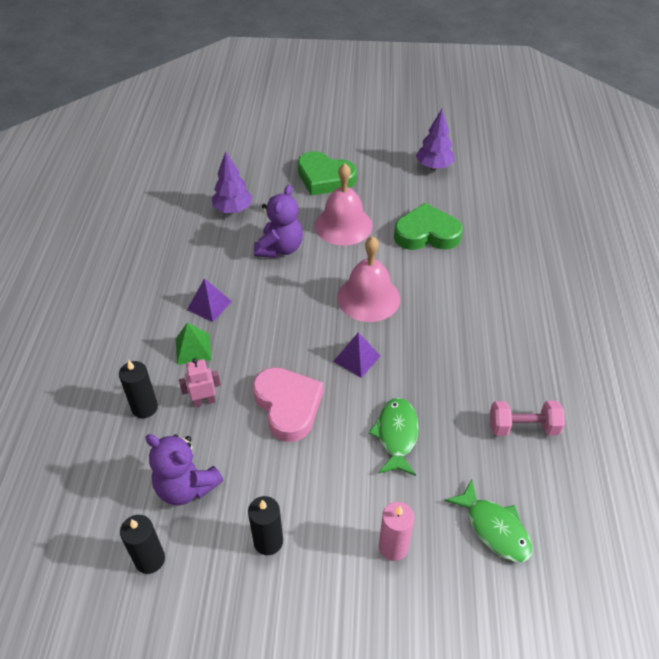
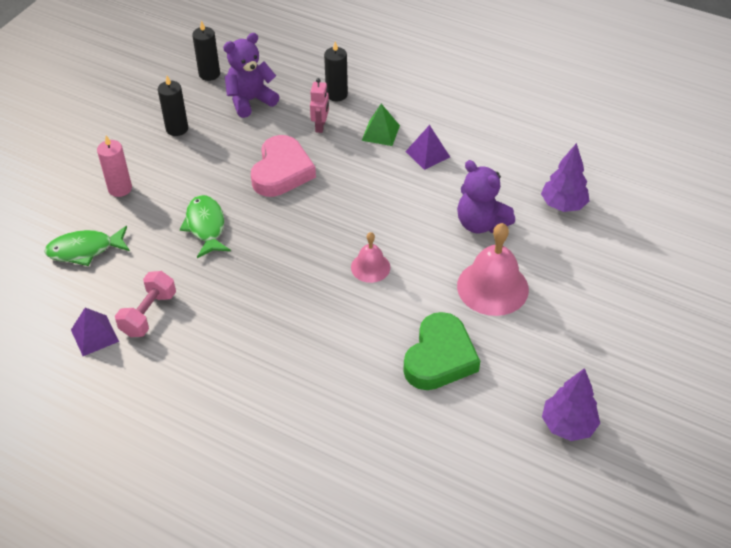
camera: 115 degrees right, 0 degrees up
pink heart [253,367,323,442] -> pink heart turned 75 degrees counterclockwise [251,135,316,197]
green heart [298,151,357,196] -> none
purple pyramid [333,332,380,378] -> purple pyramid moved to [71,308,119,356]
pink bell [337,236,400,322] -> pink bell [351,232,390,283], size x0.56
green fish [369,398,419,476] -> green fish turned 135 degrees counterclockwise [180,195,231,258]

